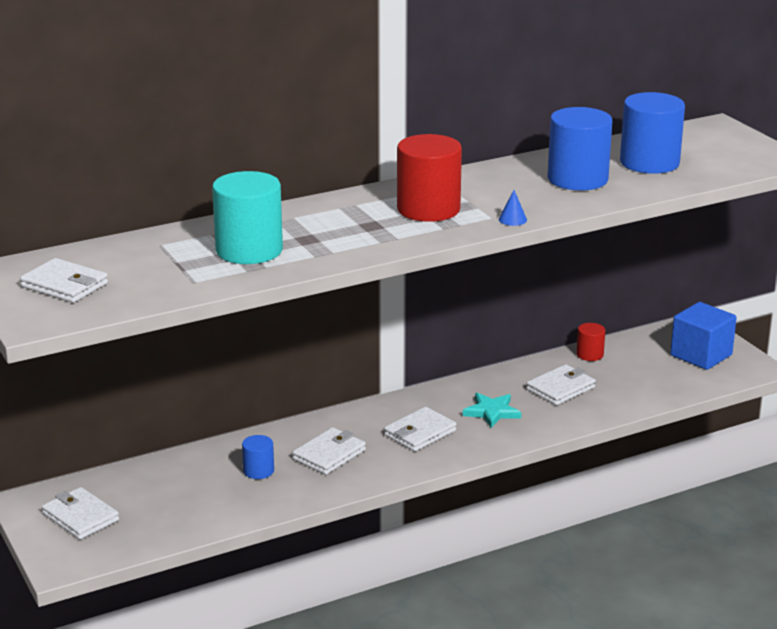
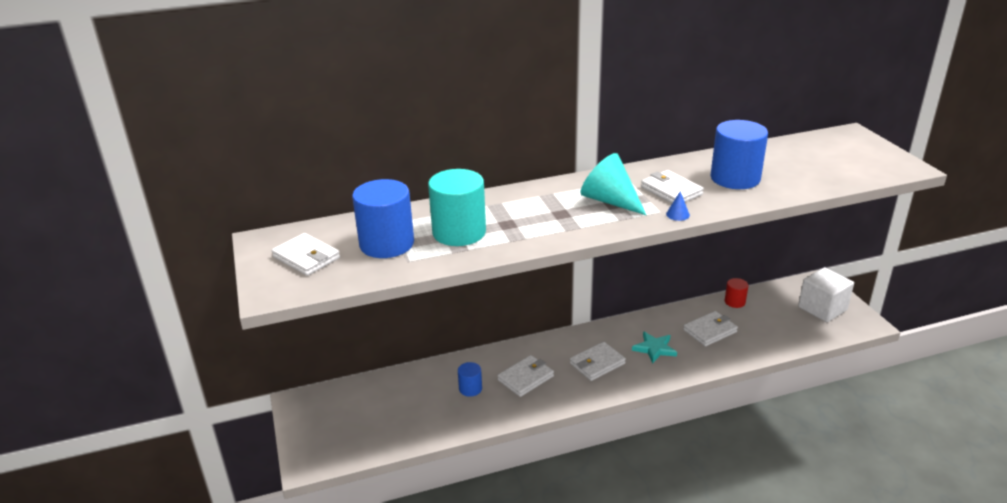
camera: 10 degrees right, 5 degrees up
white wallet [42,487,119,540] -> white wallet moved to [641,170,704,203]
red cylinder [397,134,462,222] -> turquoise cone [581,153,646,215]
blue cylinder [620,92,685,174] -> blue cylinder moved to [352,179,414,258]
blue cube [670,302,737,370] -> white cube [798,267,854,322]

